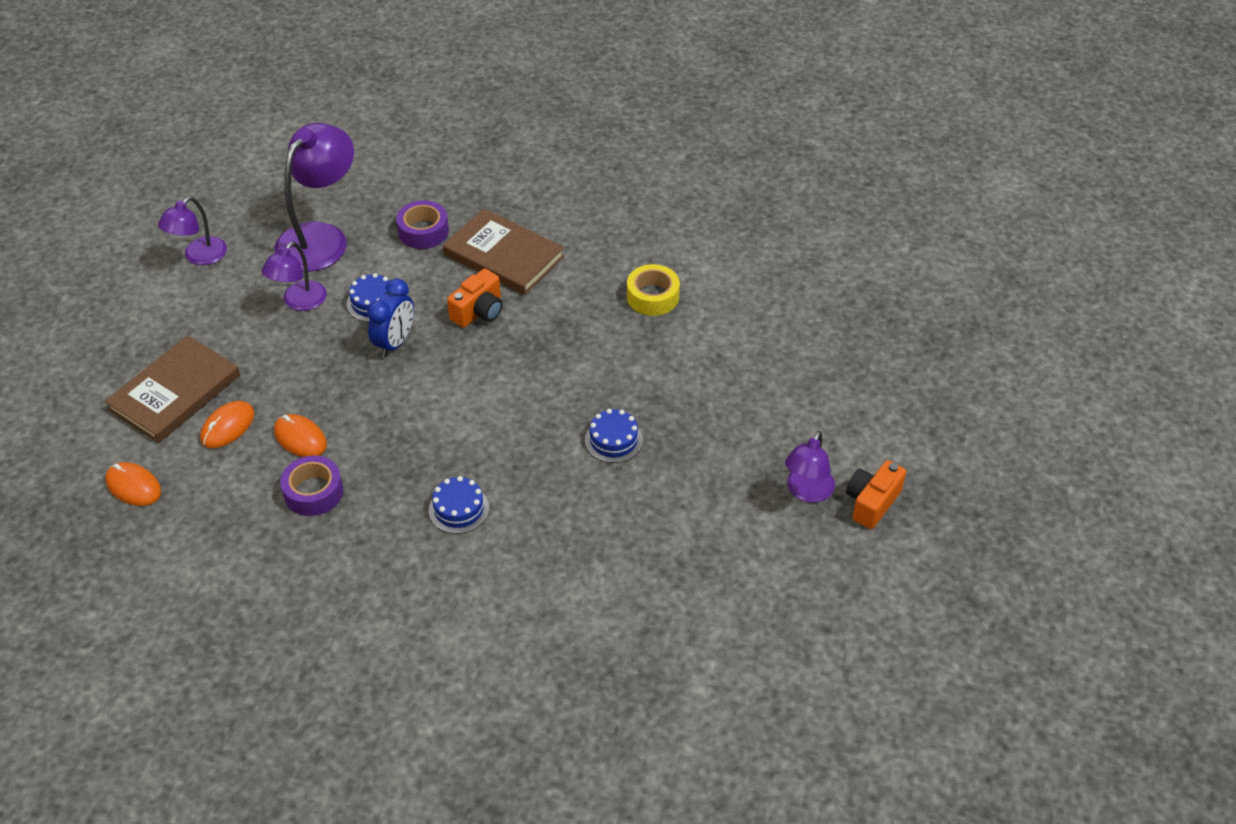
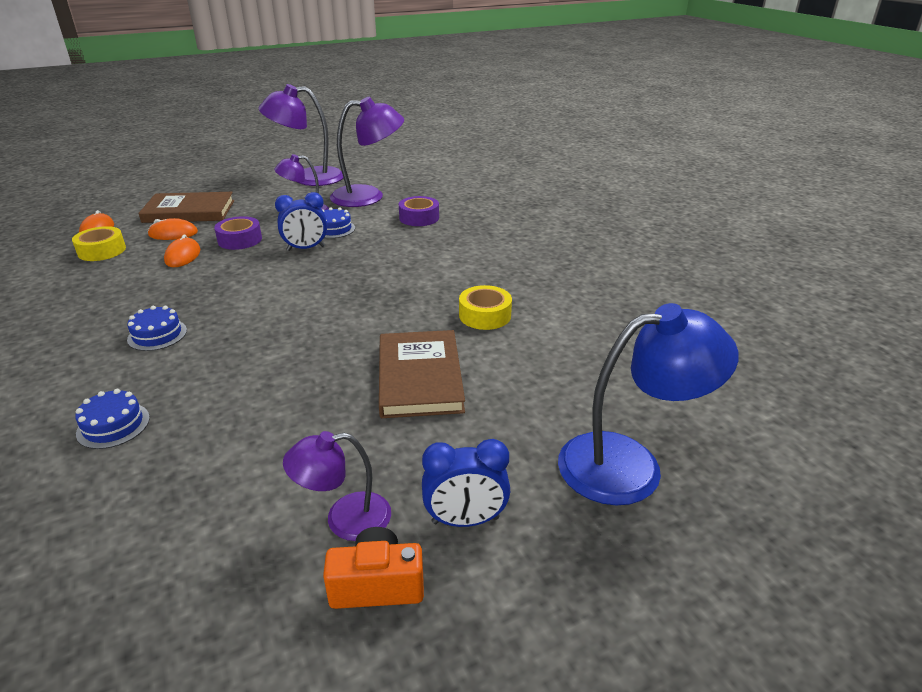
camera: 50 degrees right, 15 degrees down
purple lamp [158,197,227,265] -> purple lamp [258,84,343,186], size x1.73
purple tape [280,455,343,516] -> purple tape moved to [214,216,262,250]
brown book [443,208,565,295] -> brown book moved to [379,330,465,418]
orange camera [447,269,503,328] -> none
blue cake [585,409,643,463] -> blue cake moved to [75,389,150,449]
none -> yellow tape [72,226,126,261]
none -> blue clock [422,439,510,527]
none -> blue lamp [558,303,739,505]

